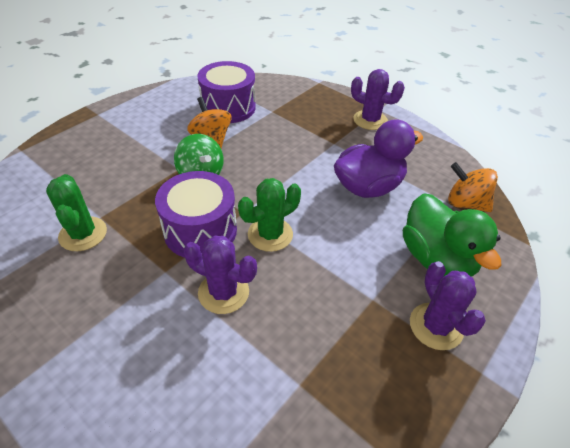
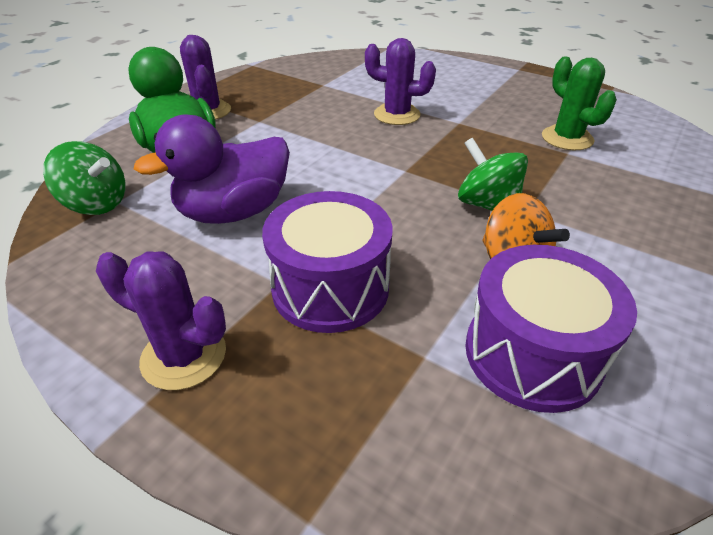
camera: 175 degrees right, 5 degrees down
purple drum [155,171,237,258] -> purple drum moved to [262,191,393,333]
green cactus [238,178,301,252] -> none
orange spinning top [448,162,498,212] -> green spinning top [43,141,125,215]

